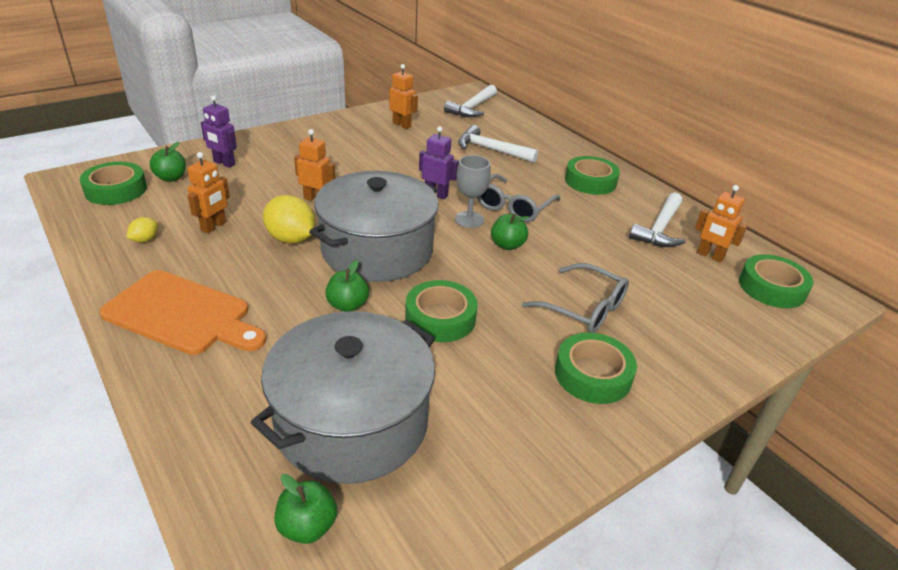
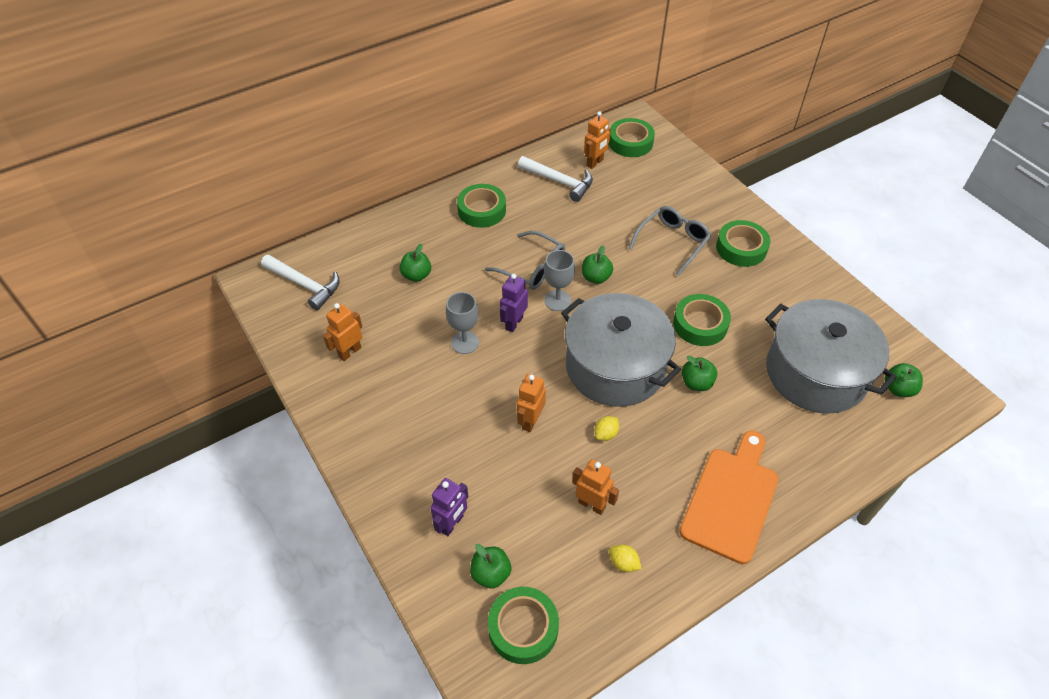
camera: 85 degrees left, 15 degrees up
yellow lemon [263,195,315,244] -> yellow lemon [595,416,619,441], size x0.51
white hammer [458,125,538,163] -> green apple [399,244,431,282]
none -> grey goblet [446,292,479,354]

